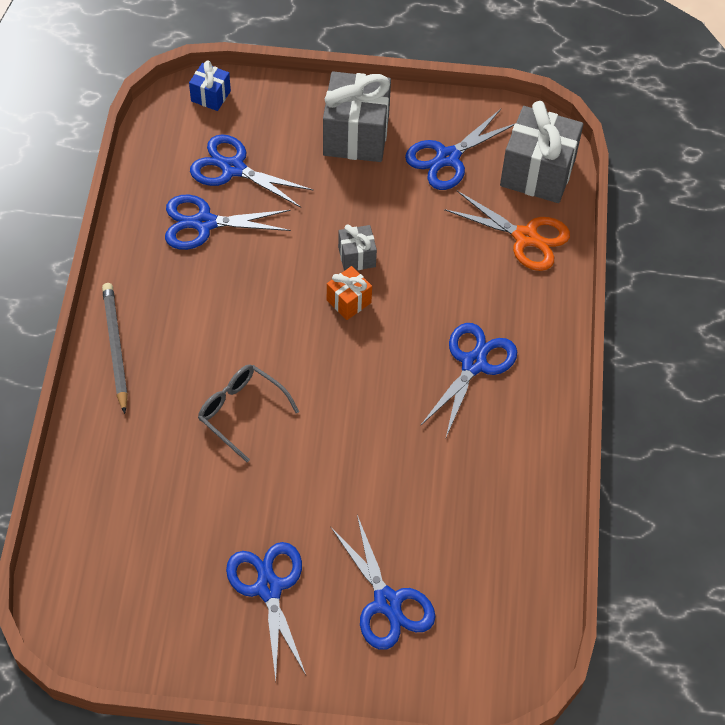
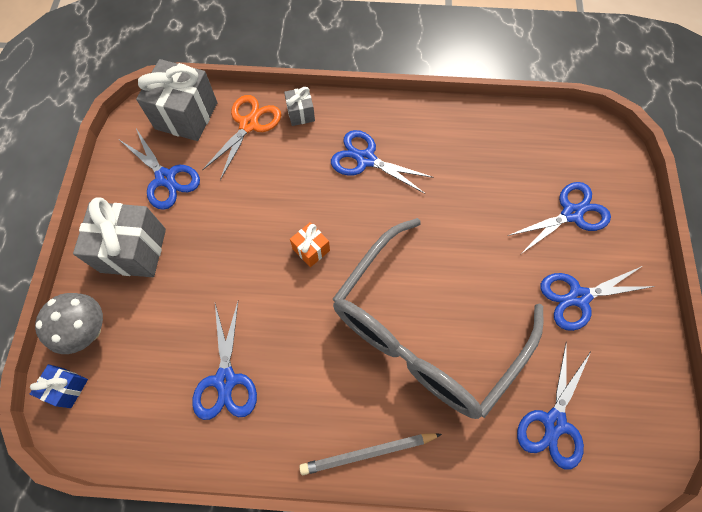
camera: 90 degrees left, 10 degrees up
blue scissors [190,134,314,208] -> blue scissors moved to [517,341,591,470]
grey glasses [198,364,299,462] -> grey glasses [332,218,544,419], size x2.47
grey gift [338,224,377,271] -> grey gift moved to [284,87,315,126]
none -> grey mushroom [35,293,103,354]

